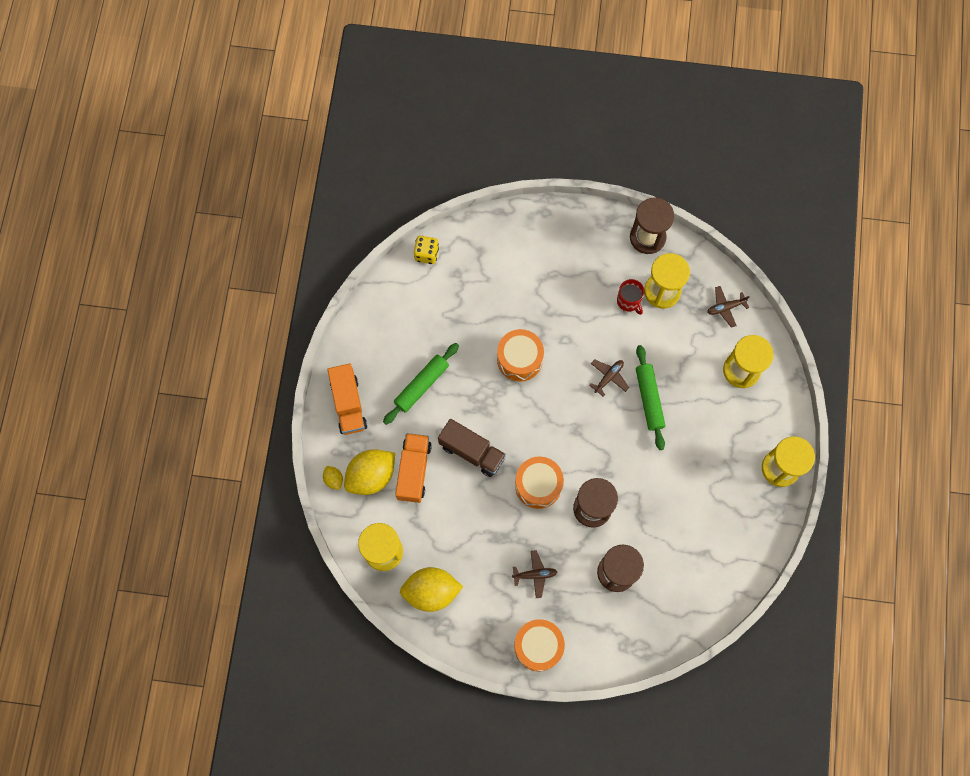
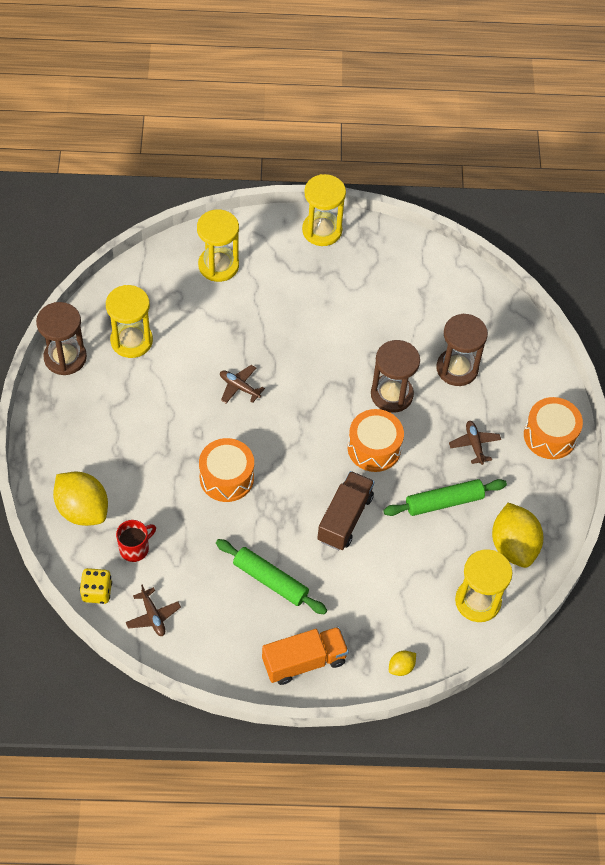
camera: 100 degrees left, 15 degrees down
yellow lemon [344,449,395,495] -> yellow lemon moved to [53,472,108,526]
orange truck [395,433,432,503] -> none
red mug [617,279,644,315] -> red mug moved to [116,520,156,562]
green rolling pin [636,345,665,450] -> green rolling pin moved to [383,479,507,516]
brown plane [707,286,750,328] -> brown plane moved to [126,584,181,636]

